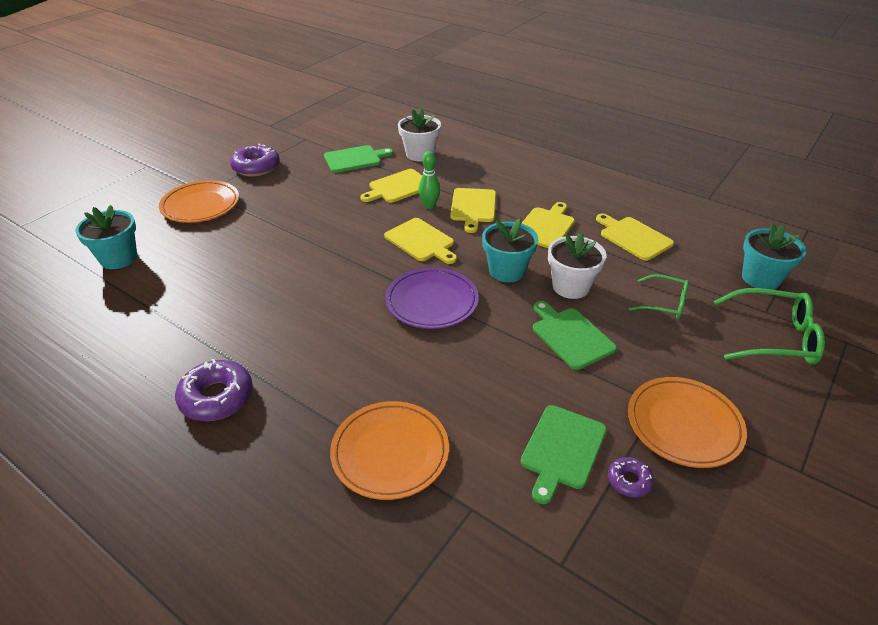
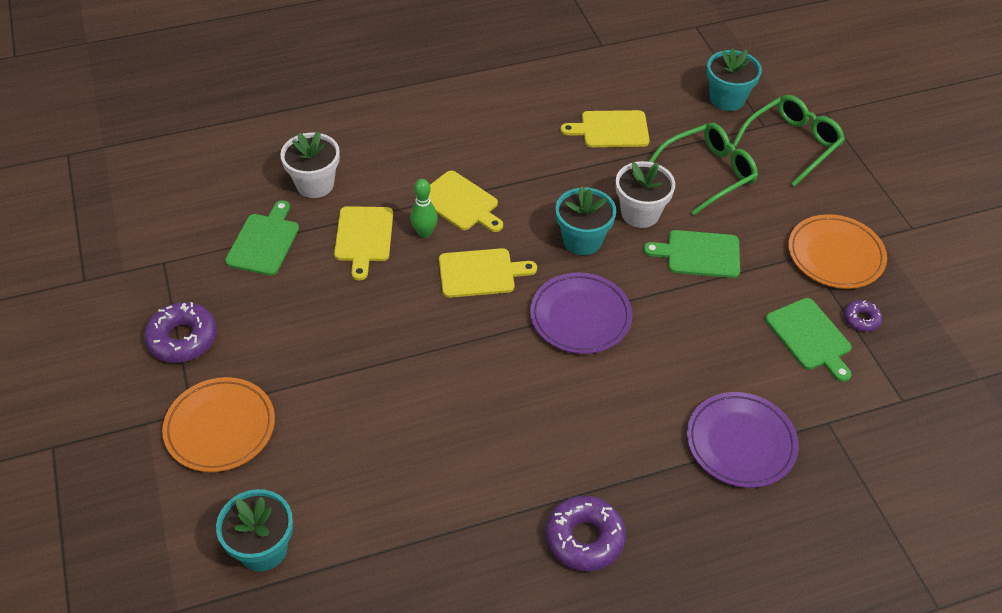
camera: 55 degrees left, 10 degrees up
orange plate [330,401,449,500] -> purple plate [687,392,799,488]
yellow cutting board [522,202,575,248] -> none
green glasses [629,274,689,319] -> green glasses [648,123,758,215], size x1.61

